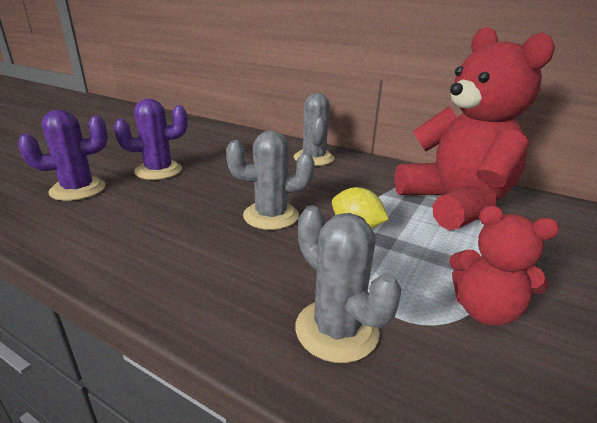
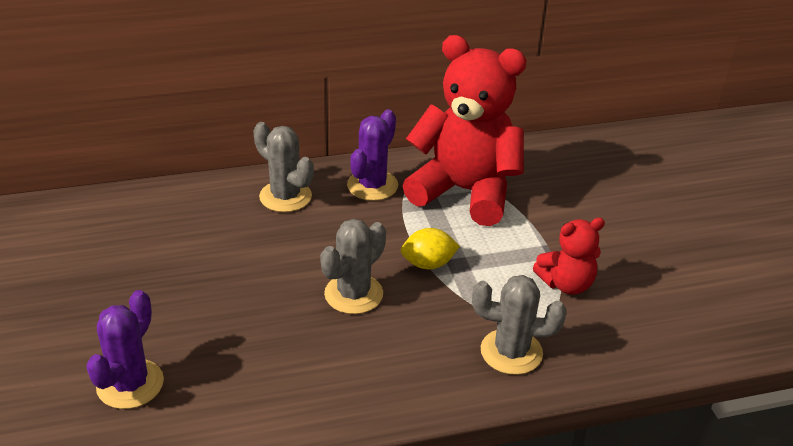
camera: 45 degrees left, 10 degrees up
purple cactus [114,99,188,180] -> purple cactus moved to [347,109,398,201]

